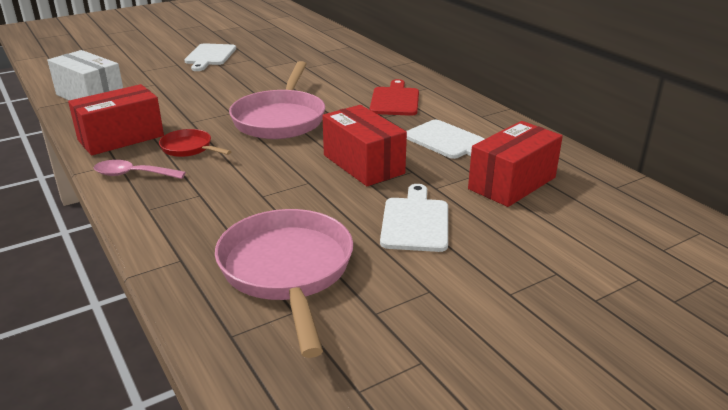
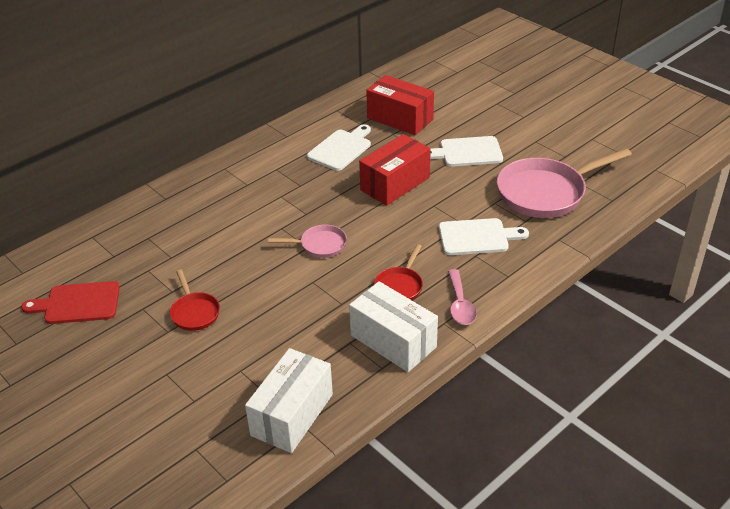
camera: 100 degrees left, 10 degrees up
red box [68,84,164,156] -> white box [349,281,438,372]
white cutting board [184,43,236,71] -> white cutting board moved to [439,218,529,255]
pink pan [229,61,325,139] -> pink pan [268,225,347,258], size x0.50
red cutting board [370,79,419,116] -> red cutting board moved to [21,281,120,324]
none -> red pan [170,270,220,331]

